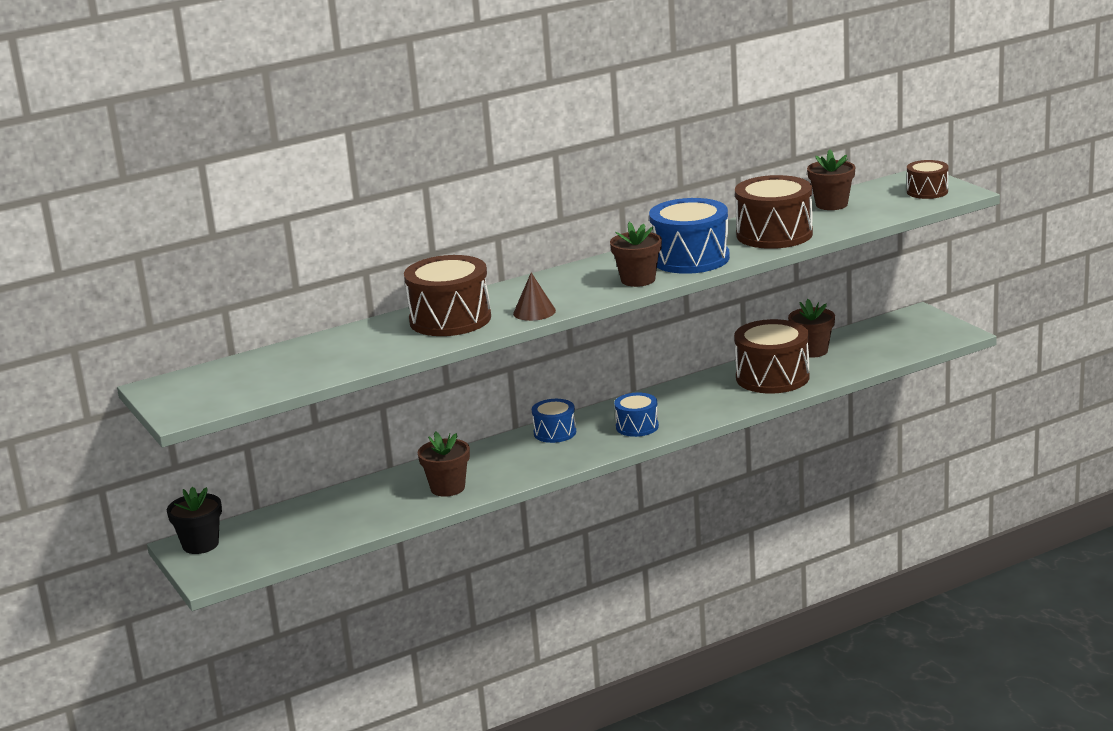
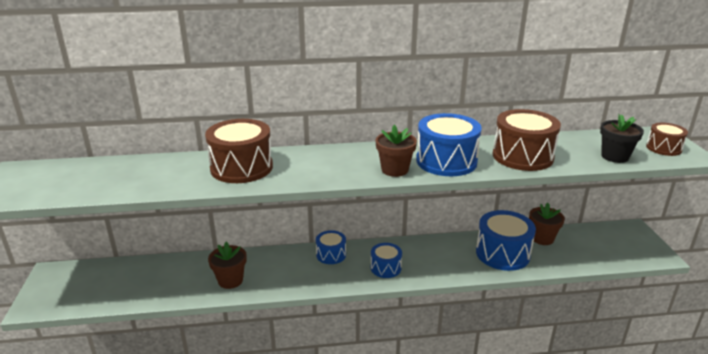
camera: 20 degrees right, 5 degrees up
black flower pot [167,487,222,554] -> black flower pot moved to [600,114,644,163]
brown cone [513,273,556,321] -> none
brown drum [734,319,810,393] -> blue drum [476,210,536,271]
brown flower pot [807,150,855,210] -> none

